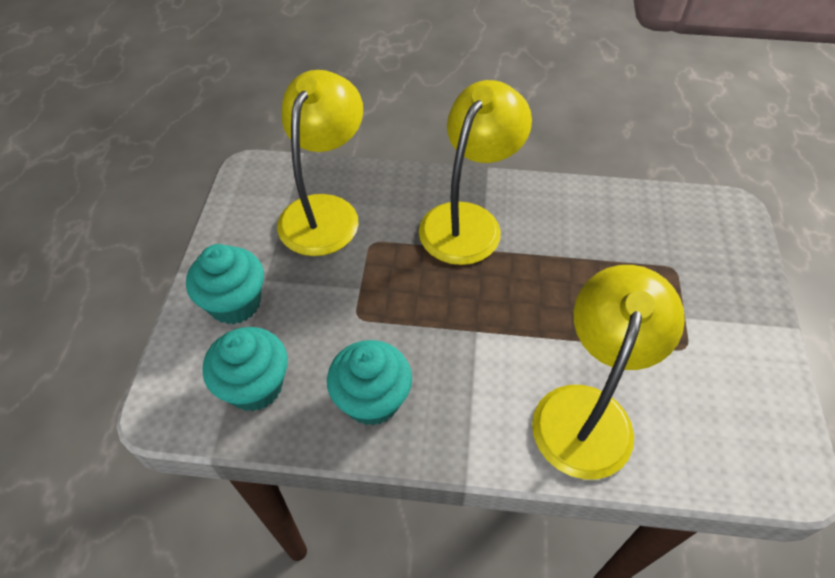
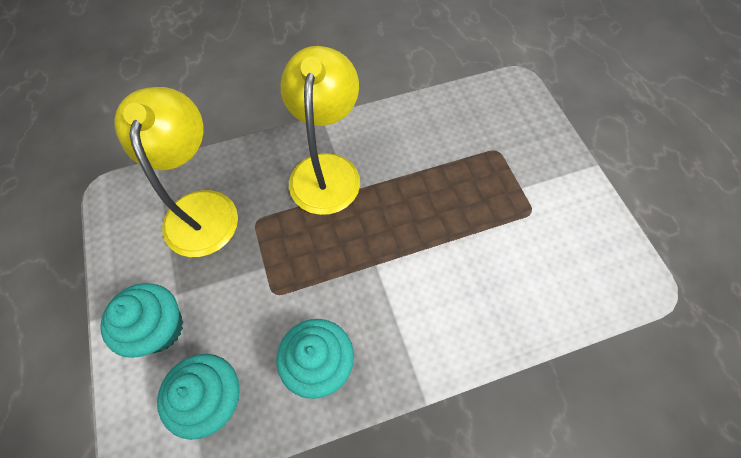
camera: 25 degrees left, 10 degrees up
yellow lamp [532,265,685,480] -> none

